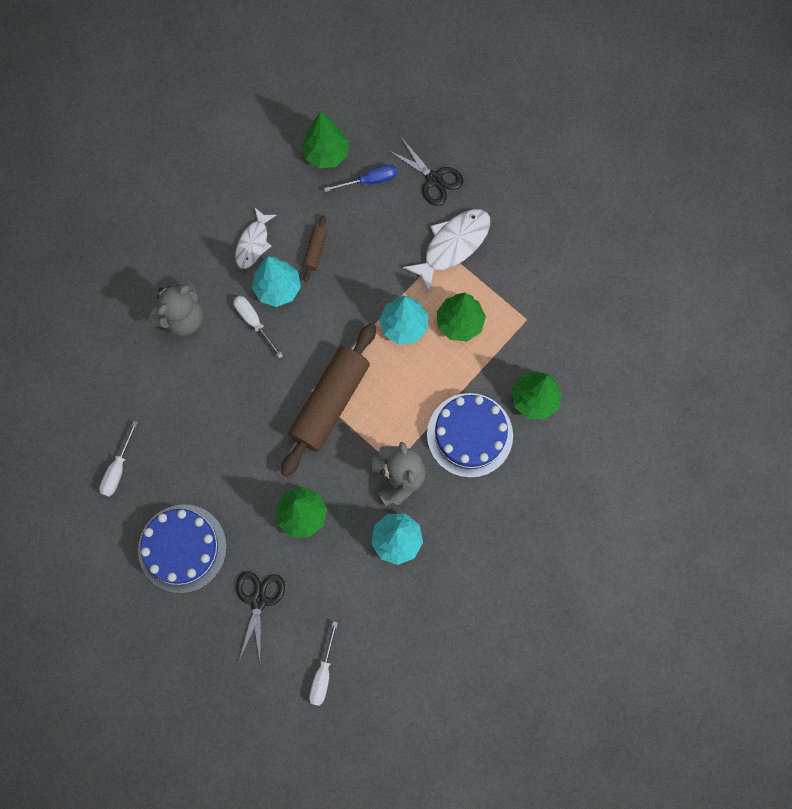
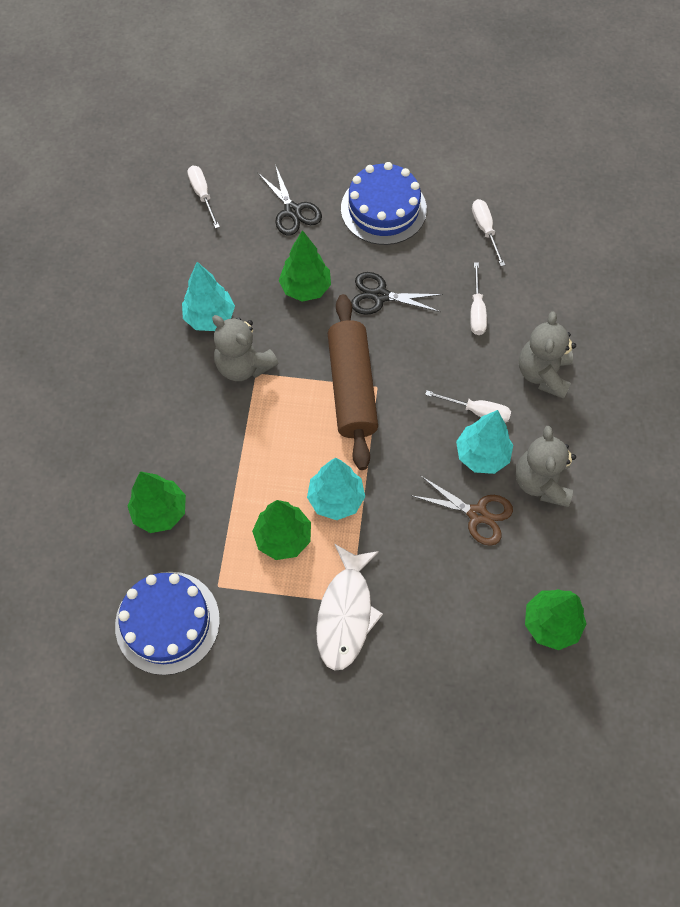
camera: 145 degrees right, 10 degrees down
white fish [235,208,276,269] -> grey teddy bear [516,426,576,507]
brown rolling pin [303,215,327,282] -> brown scissors [413,476,513,546]
blue screwdriver [324,164,397,192] -> none
black scissors [388,137,463,206] -> black scissors moved to [351,272,443,315]
blue cake [427,393,513,478] -> blue cake moved to [115,572,220,675]
none -> white screwdriver [470,262,487,335]

